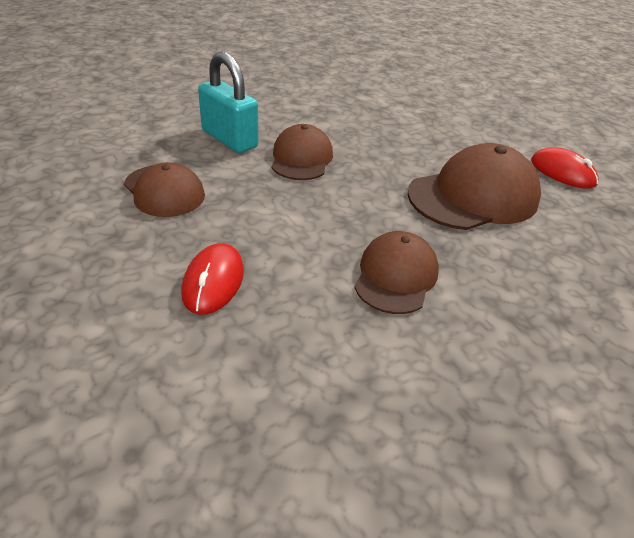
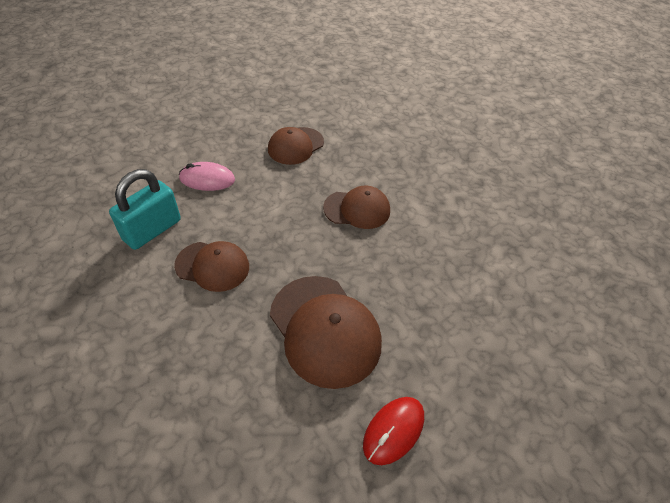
camera: 85 degrees right, 10 degrees up
red mouse [181,243,244,315] -> pink mouse [179,162,235,191]
turquoise padlock [198,52,258,153] -> turquoise padlock moved to [109,169,181,250]

